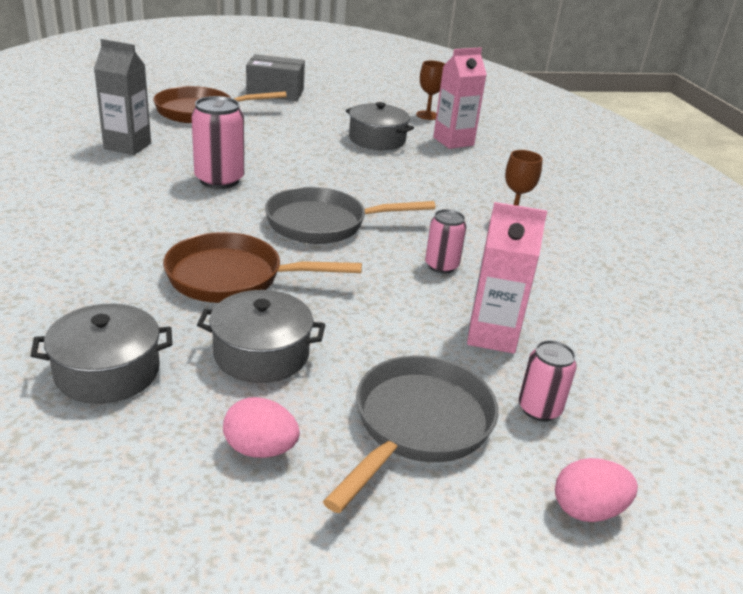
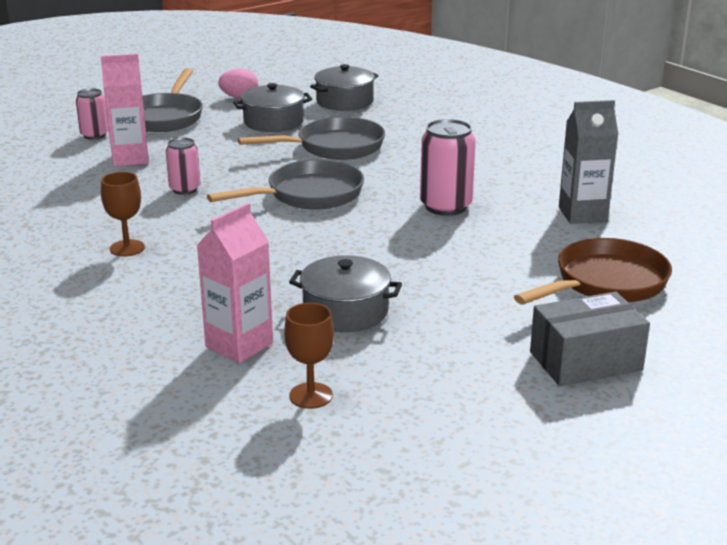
camera: 160 degrees right, 5 degrees down
brown pan [163,232,362,303] -> grey pan [238,117,385,160]
pink egg [555,458,638,522] -> none

